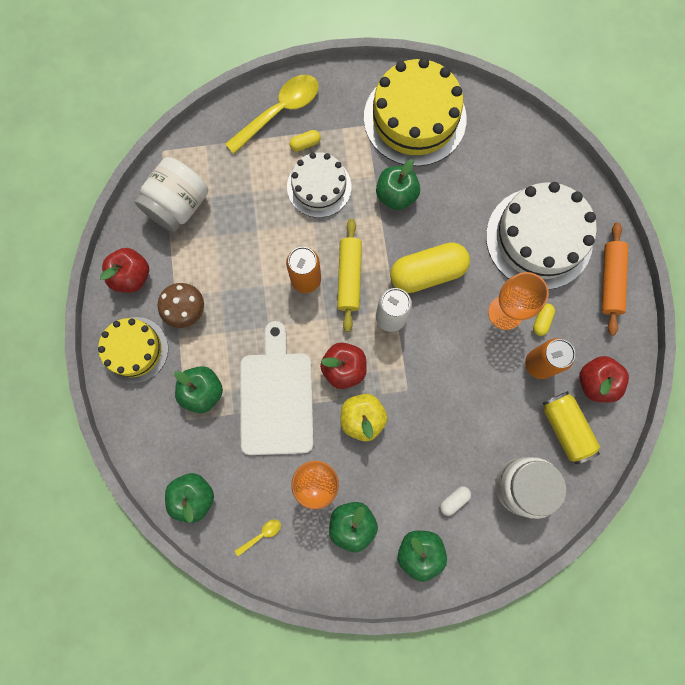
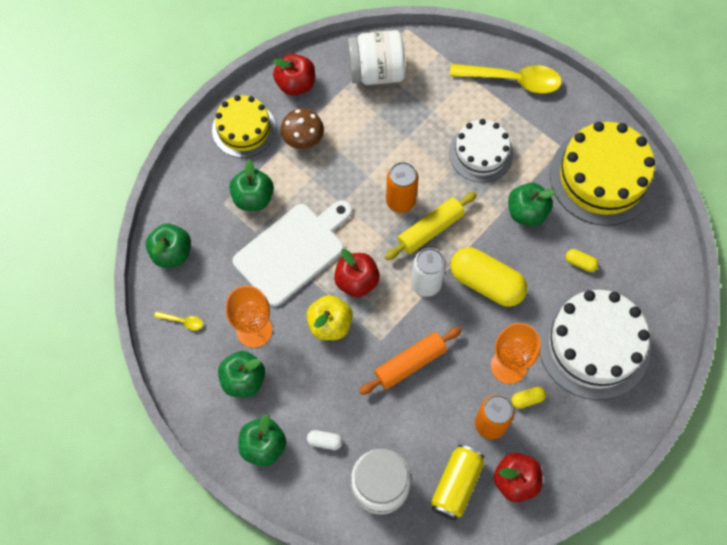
camera: 50 degrees right, 10 degrees down
yellow capsule [290,130,321,152] -> yellow capsule moved to [566,249,598,272]
orange rolling pin [602,222,628,335] -> orange rolling pin moved to [359,327,462,395]

